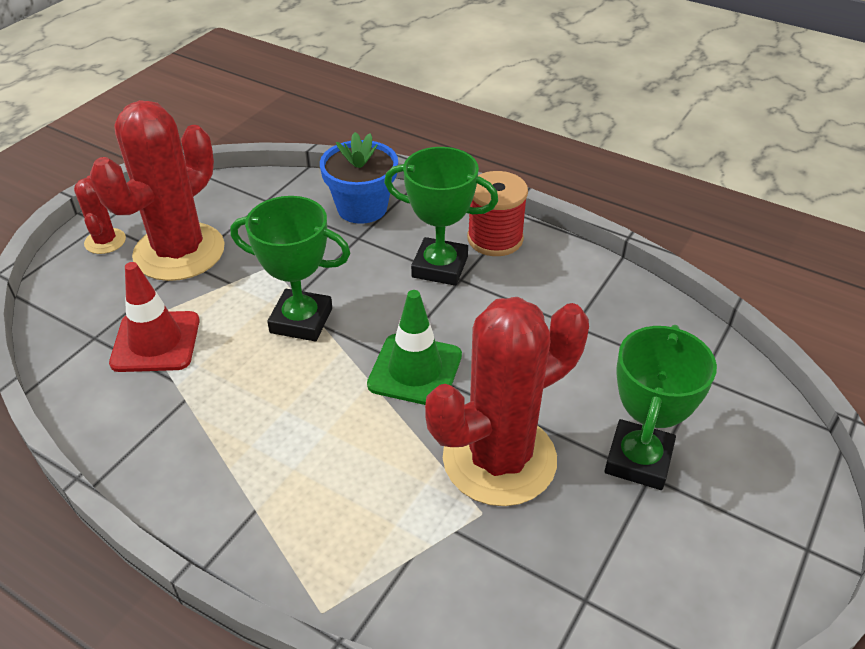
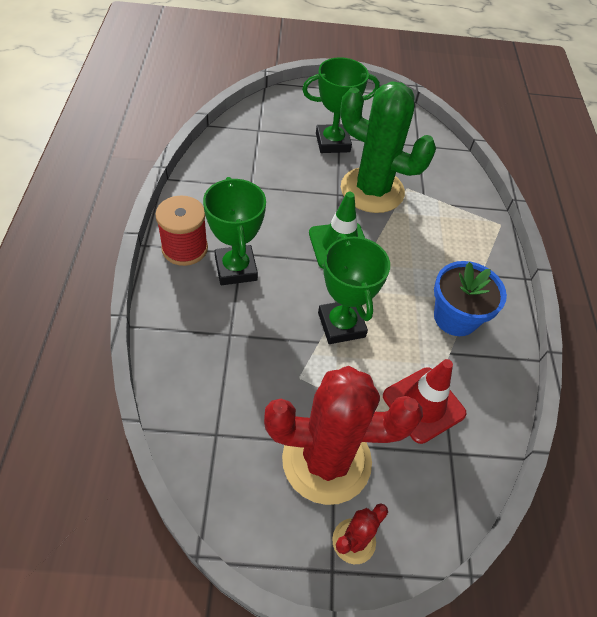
camera: 125 degrees left, 10 degrees up
blue flower pot [320,132,398,224] -> blue flower pot moved to [434,261,507,336]
red cactus [425,297,589,506] -> green cactus [340,82,436,213]

